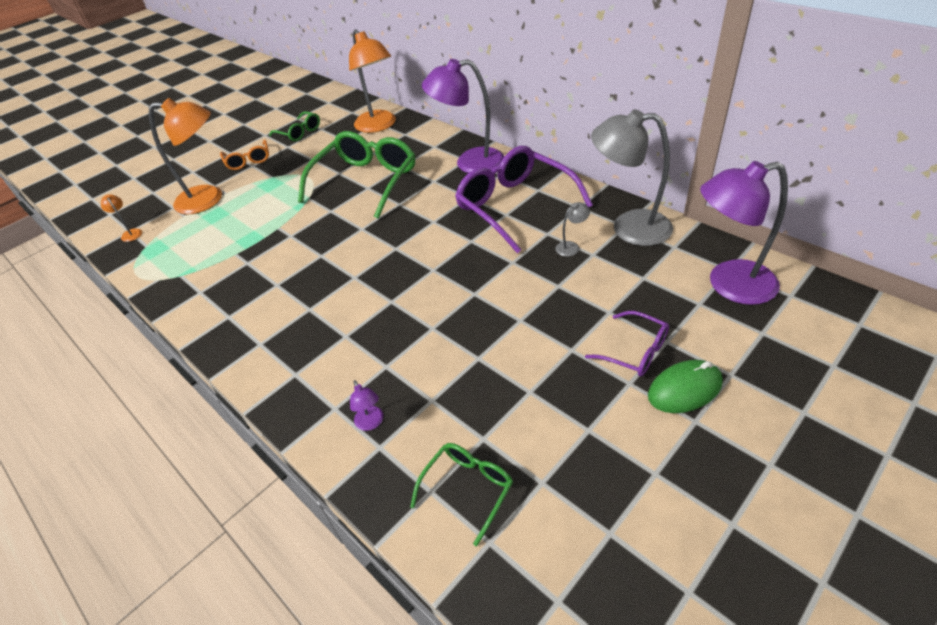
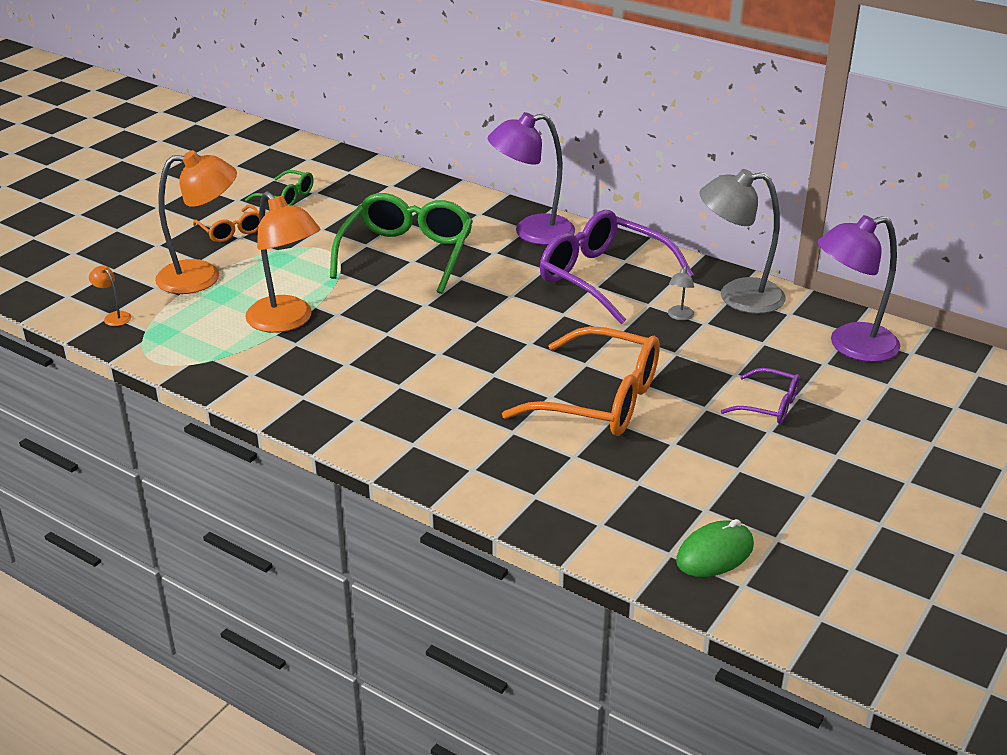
camera: 15 degrees left, 10 degrees down
orange lamp [349,29,396,133] -> orange lamp moved to [245,191,320,333]
purple lamp [350,380,383,431] -> none
green glasses [410,443,513,546] -> none
grey lamp [555,202,590,257] -> grey lamp turned 150 degrees clockwise [668,266,694,320]
green mouse [648,360,723,413] -> green mouse moved to [676,519,754,577]
none -> orange glasses [502,326,660,436]

